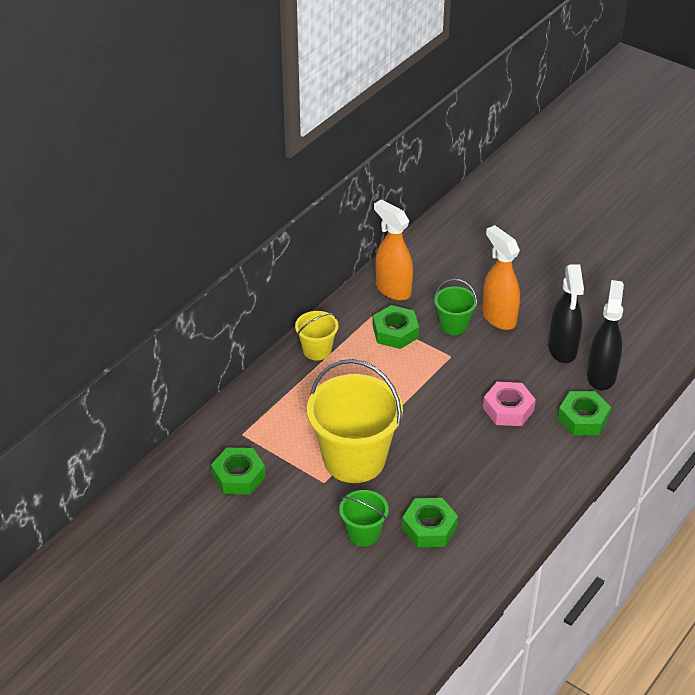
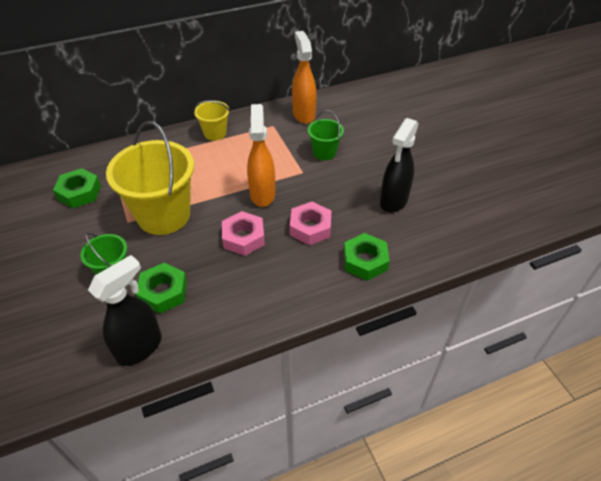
camera: 30 degrees right, 5 degrees up
green nut [373,305,419,349] -> none
orange spray bottle [482,225,520,330] -> orange spray bottle moved to [247,104,275,207]
black spray bottle [587,280,624,390] -> black spray bottle moved to [88,255,162,366]
none -> pink nut [222,211,265,256]

